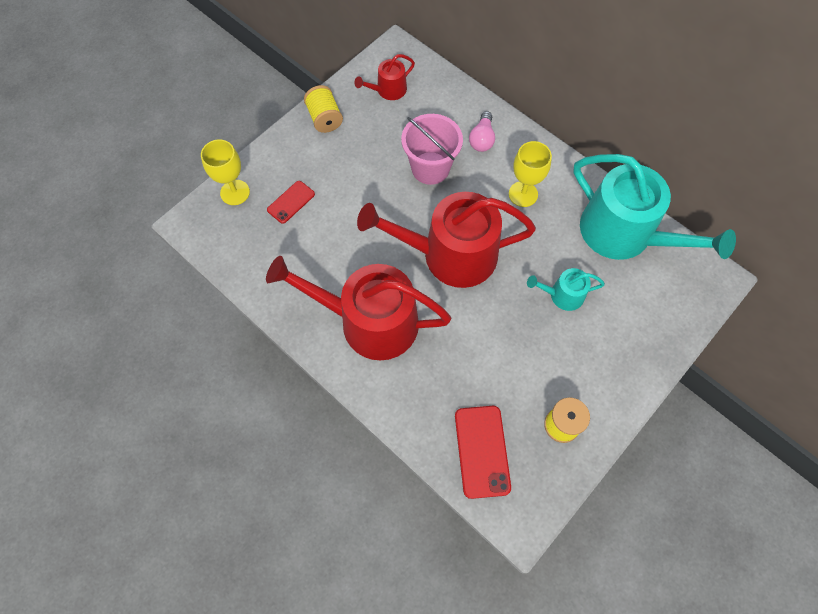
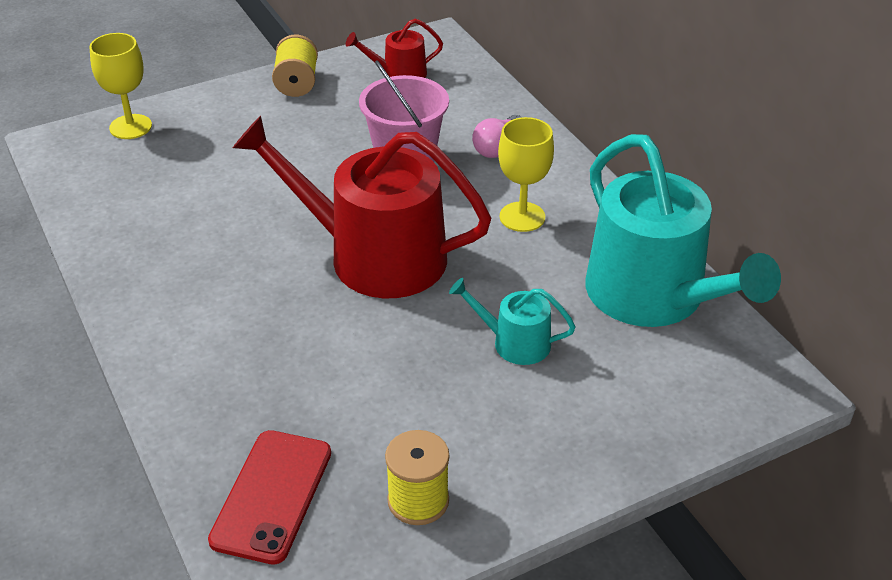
camera: 20 degrees right, 25 degrees down
red watering can [266,256,451,361] -> none
red phone [267,181,315,224] -> none

